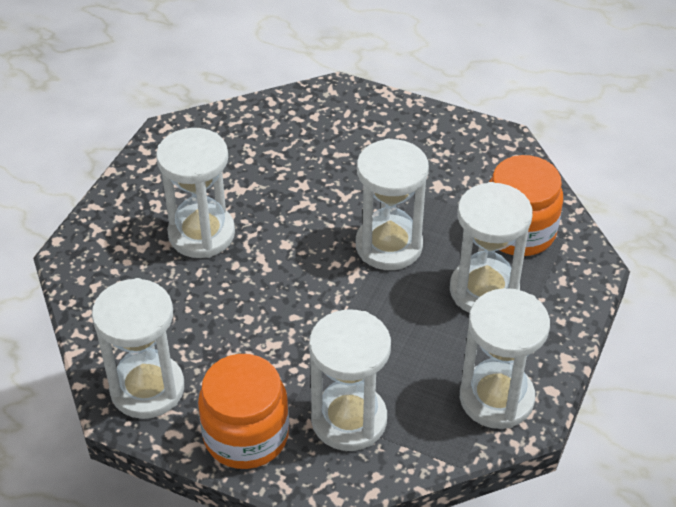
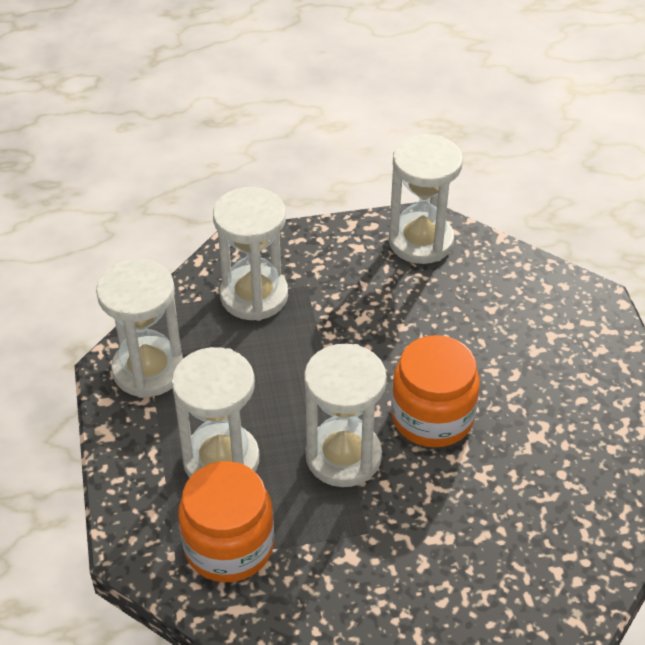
camera: 145 degrees right, 0 degrees up
white hourglass [156,128,235,258] -> none
orange jar [198,354,289,469] -> orange jar moved to [391,335,480,448]

